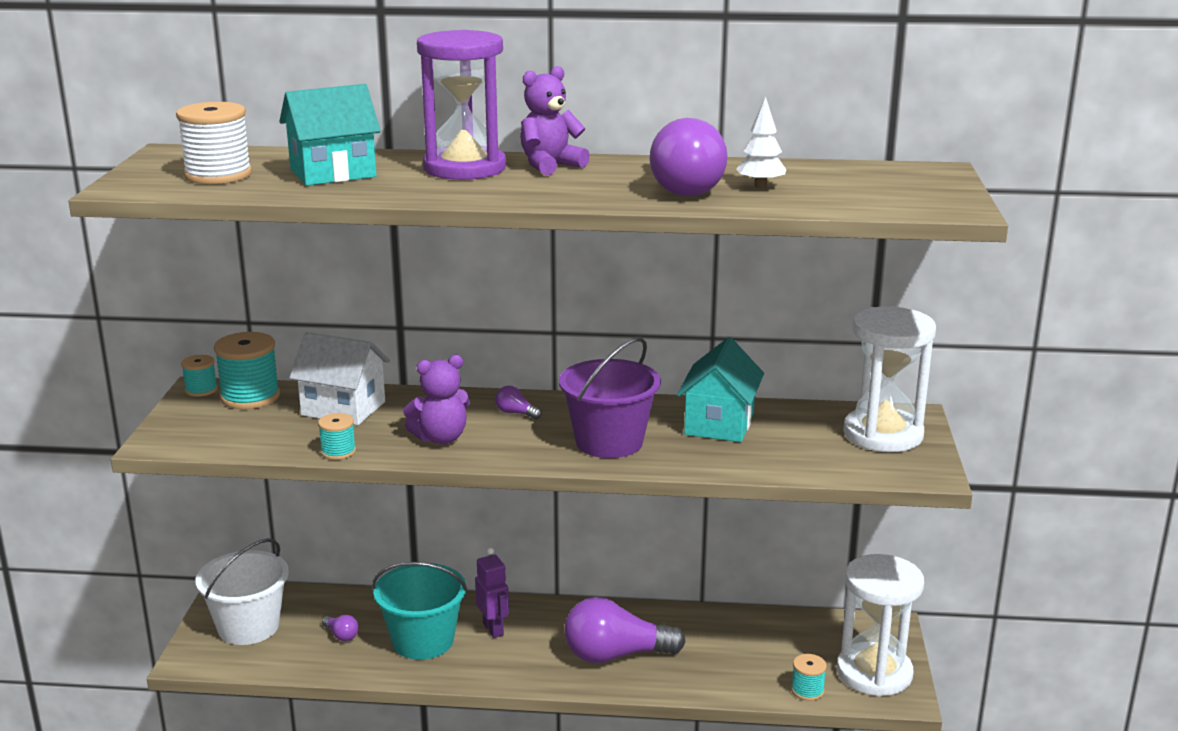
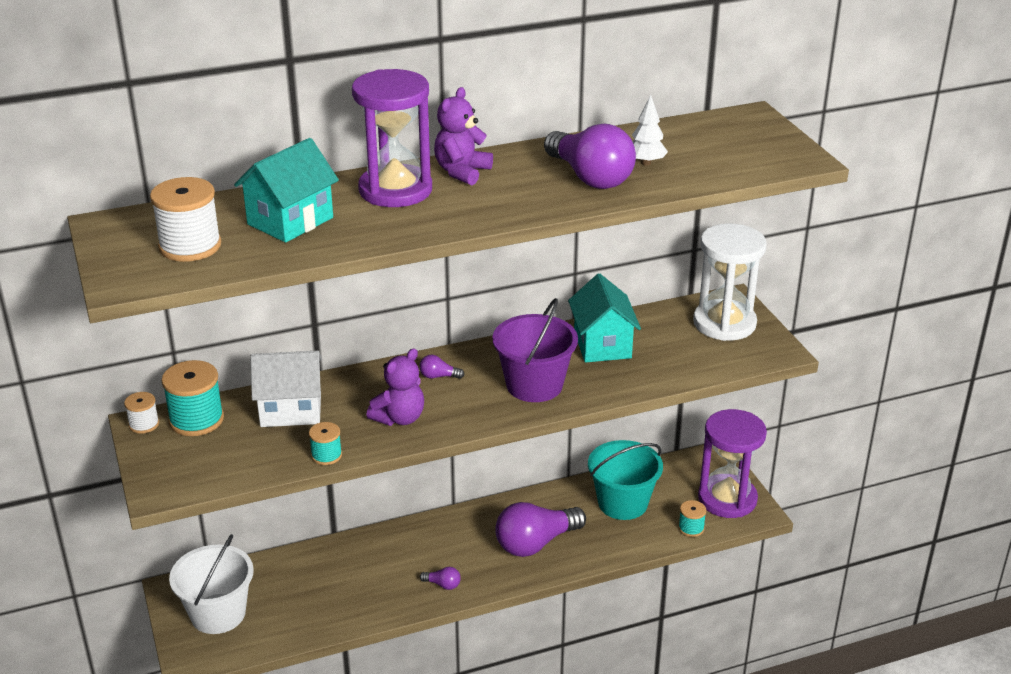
camera: 25 degrees left, 10 degrees up
turquoise spool [181,355,218,397] -> white spool [124,392,159,434]
purple light bulb [322,615,359,641] -> purple light bulb moved to [420,567,461,590]
turquoise bucket [372,562,468,660] -> turquoise bucket moved to [588,440,663,520]
purple robot [475,548,509,638] -> none
white hourglass [837,554,924,696] -> purple hourglass [698,409,767,518]

